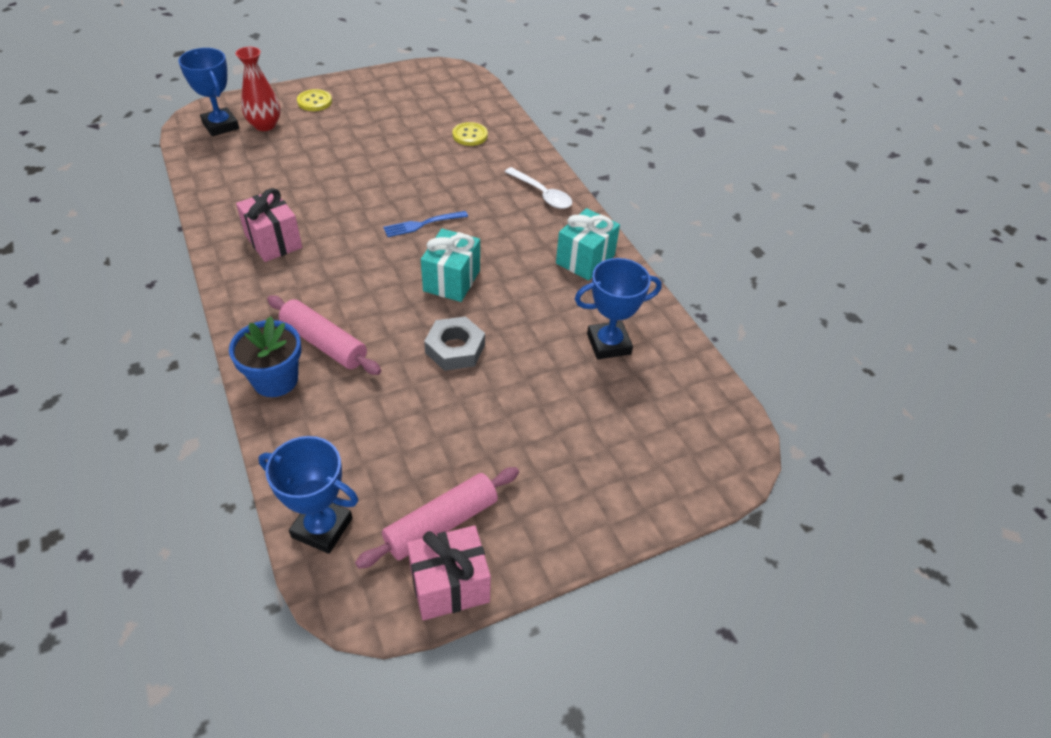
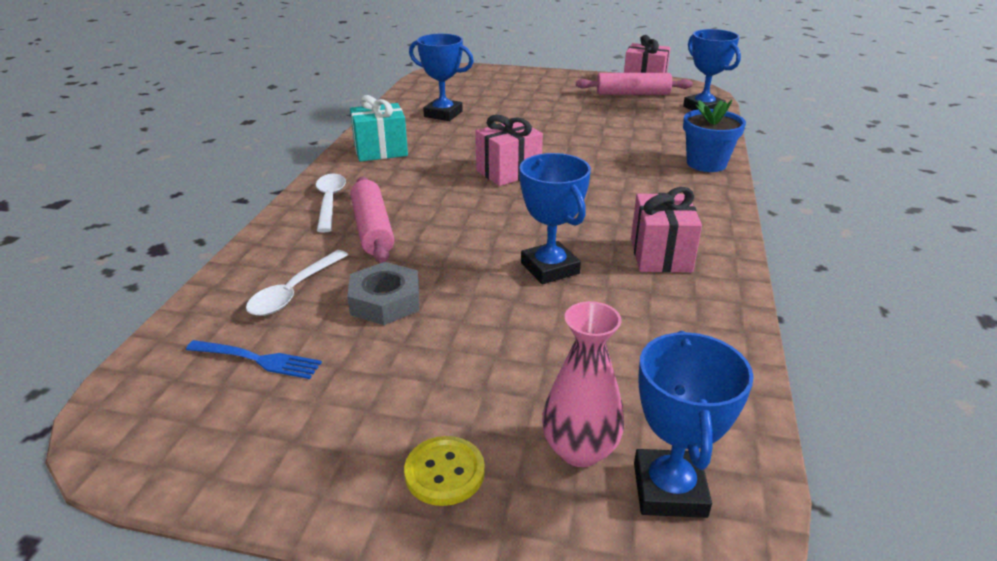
camera: 140 degrees left, 15 degrees down
red vase [235,47,281,131] -> pink vase [542,301,624,467]
pink rolling pin [267,295,381,375] -> pink rolling pin moved to [351,177,394,263]
blue fork [383,211,468,237] -> blue fork moved to [186,340,322,379]
turquoise gift [421,229,480,302] -> pink gift [475,115,543,186]
grey nut [424,316,485,371] -> grey nut moved to [347,262,419,325]
yellow button [452,122,488,146] -> white spoon [246,250,348,316]
none -> blue trophy [520,153,591,284]

